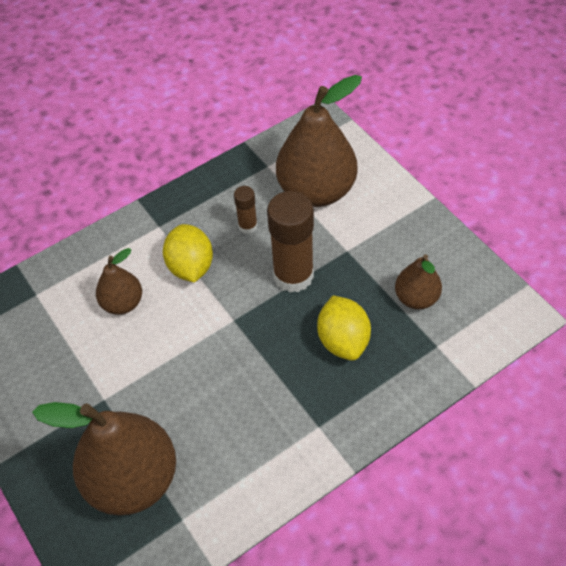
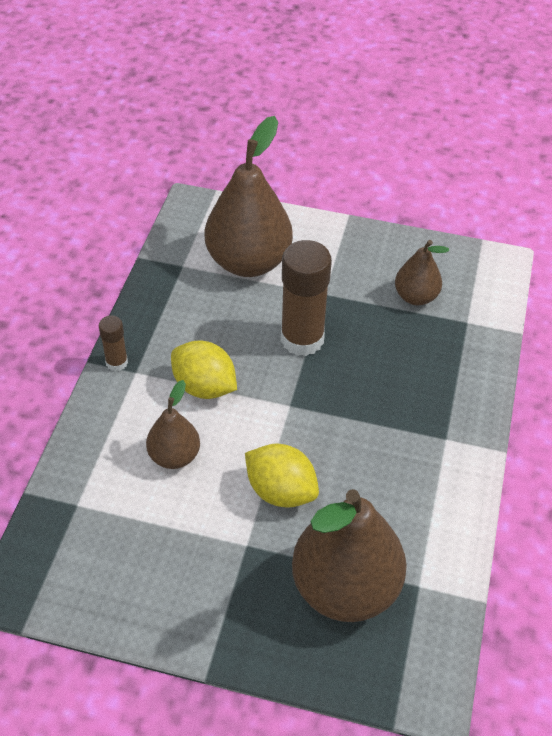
camera: 45 degrees left, 5 degrees down
brown glue stick [234,186,258,234] -> brown glue stick moved to [99,315,128,371]
yellow lemon [317,296,371,361] -> yellow lemon moved to [245,443,319,508]

